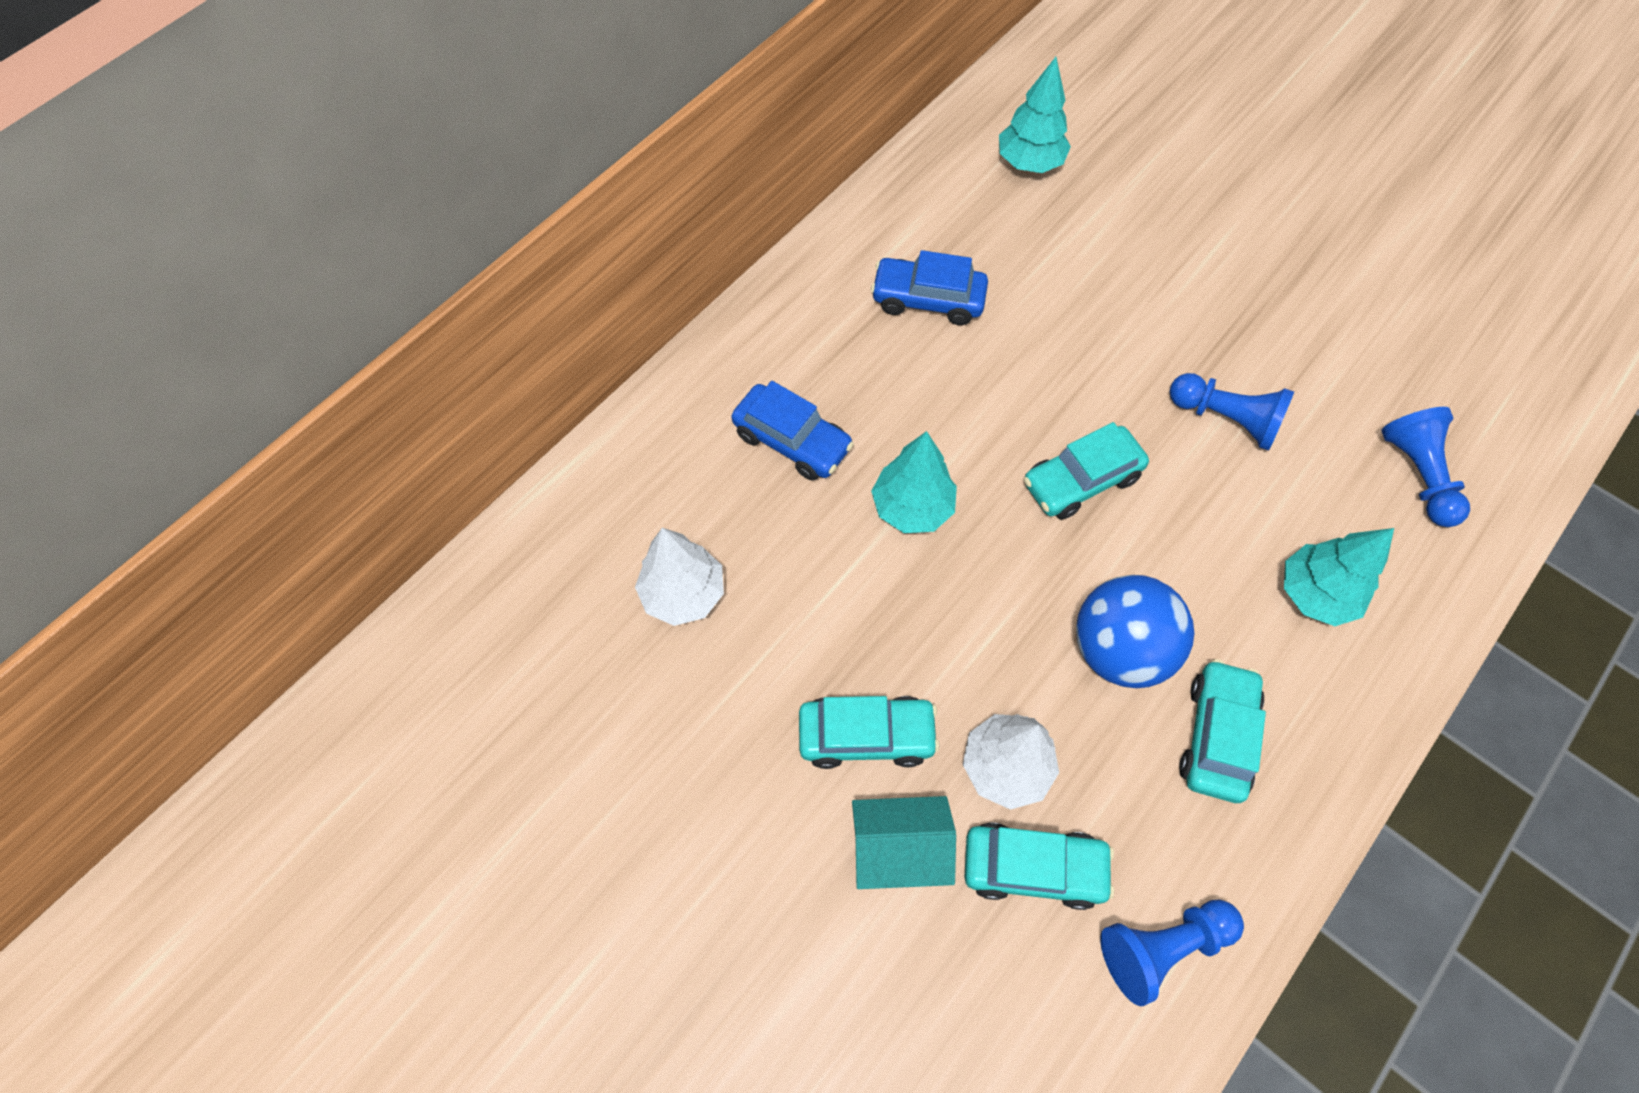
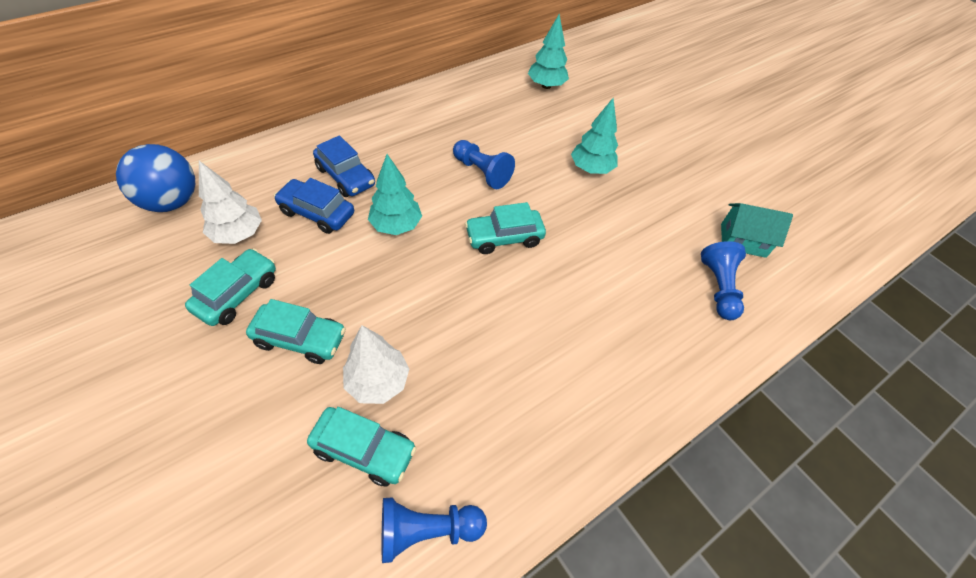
camera: 10 degrees right, 10 degrees down
turquoise house [852,796,956,889] -> turquoise house moved to [721,203,793,258]
blue car [871,250,988,325] -> blue car moved to [274,178,354,234]
blue ball [1076,575,1194,688] -> blue ball moved to [116,144,195,212]
blue pawn [1170,373,1294,451] -> blue pawn moved to [453,140,515,189]
turquoise car [1179,659,1266,803] -> turquoise car moved to [185,248,276,326]
turquoise tree [1284,528,1394,626] -> turquoise tree moved to [571,98,618,174]

